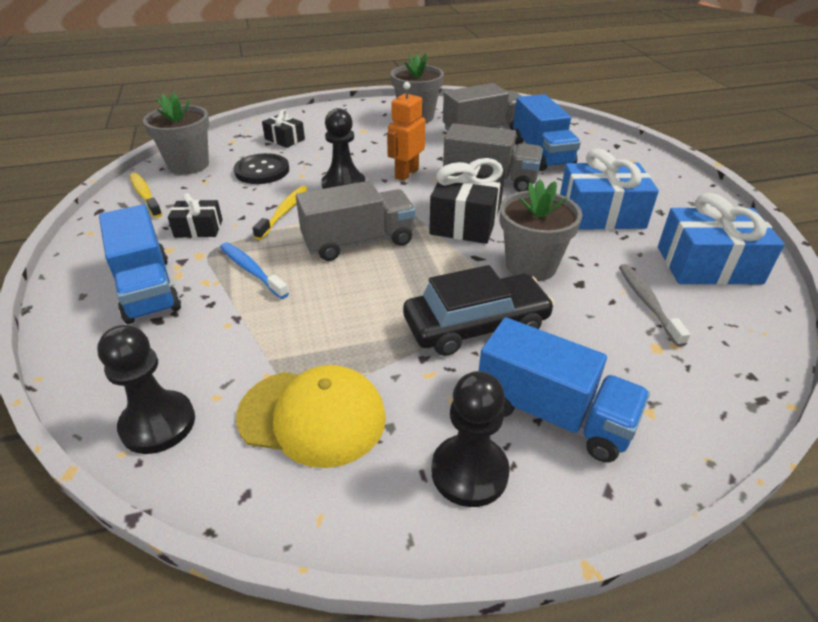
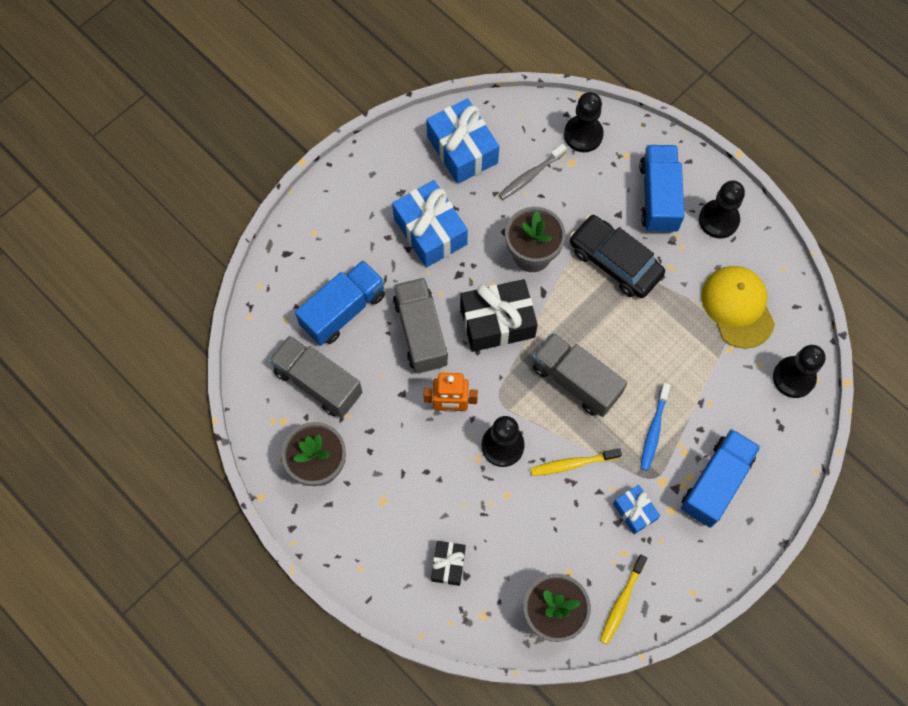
camera: 120 degrees left, 30 degrees up
black gift [168,193,223,238] -> blue gift [613,485,660,534]
black button [234,153,289,184] -> none
none -> black pawn [564,92,604,152]

